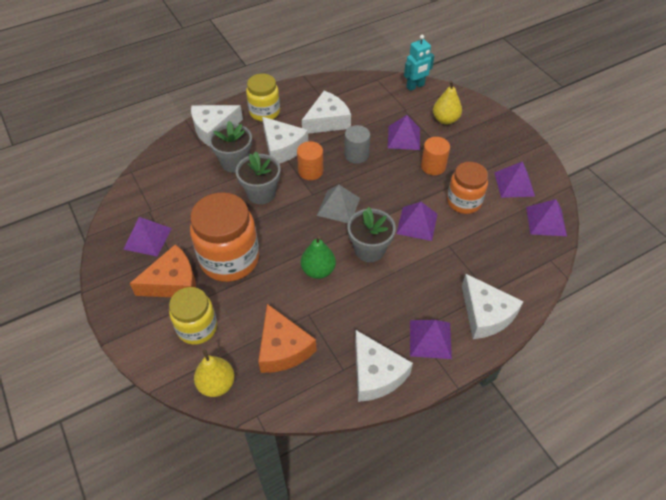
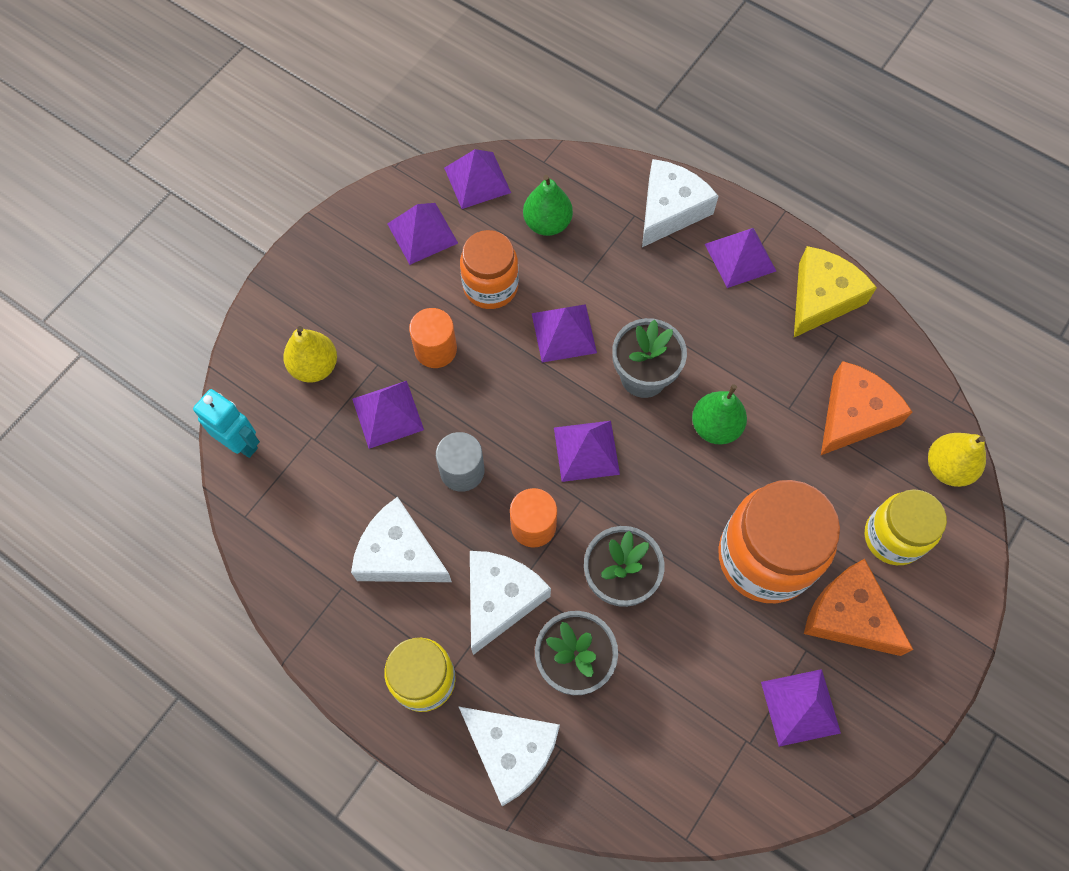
camera: 115 degrees left, 15 degrees up
grey pyramid [317,184,360,223] -> purple pyramid [554,421,620,482]
white cheese [355,330,413,402] -> yellow cheese [794,246,877,337]
none -> green pear [523,175,573,236]

